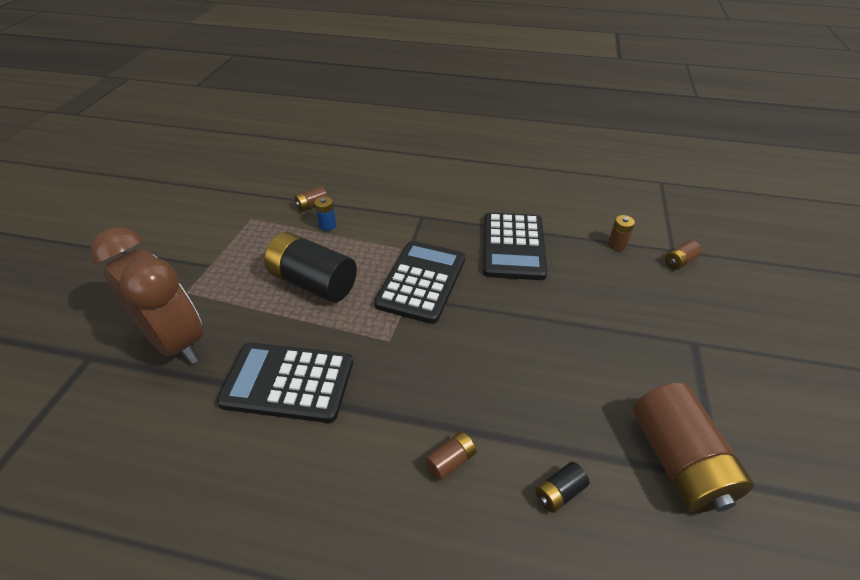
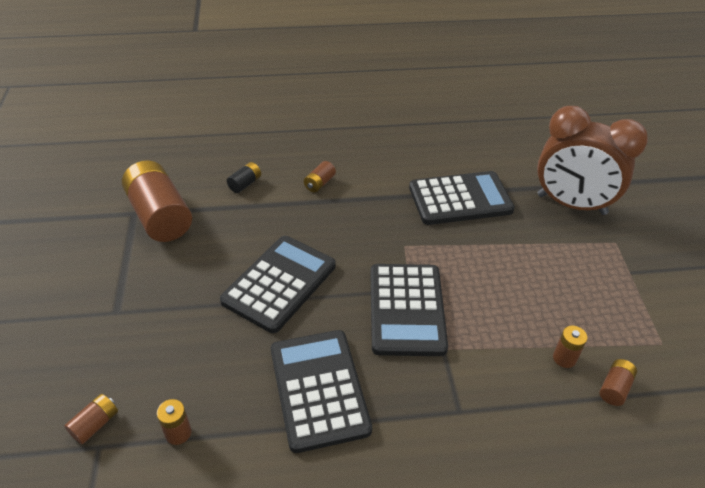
camera: 160 degrees right, 0 degrees up
black battery [264,232,357,303] -> none
blue battery [314,196,336,231] -> brown battery [553,326,588,368]
none -> black calculator [220,236,336,333]

